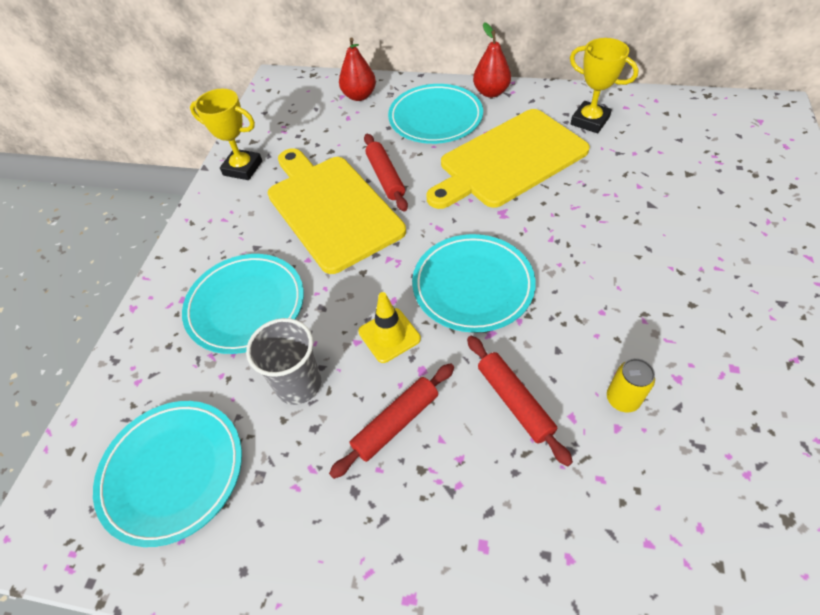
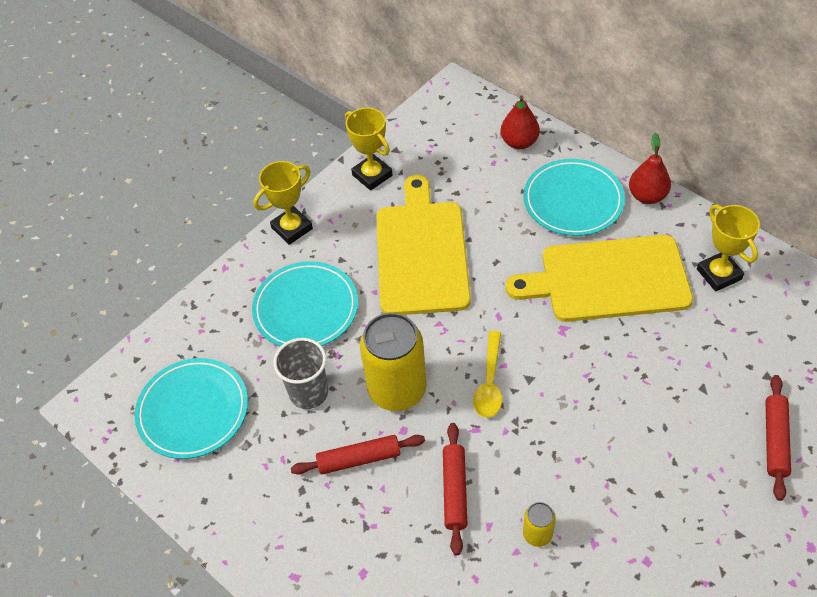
camera: 30 degrees right, 0 degrees up
yellow traffic cone [358,292,421,363] -> yellow can [360,313,427,411]
red rolling pin [364,134,408,211] -> red rolling pin moved to [765,375,791,501]
turquoise plate [412,234,536,333] -> yellow spoon [473,331,502,418]
none -> yellow trophy [254,161,313,245]

